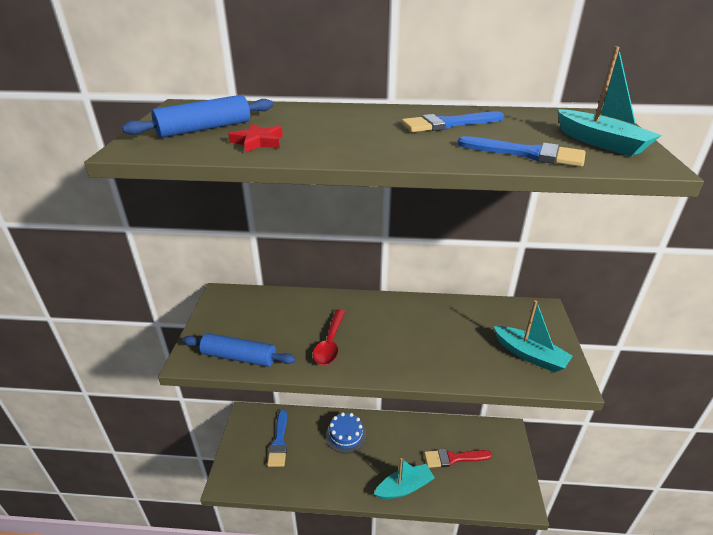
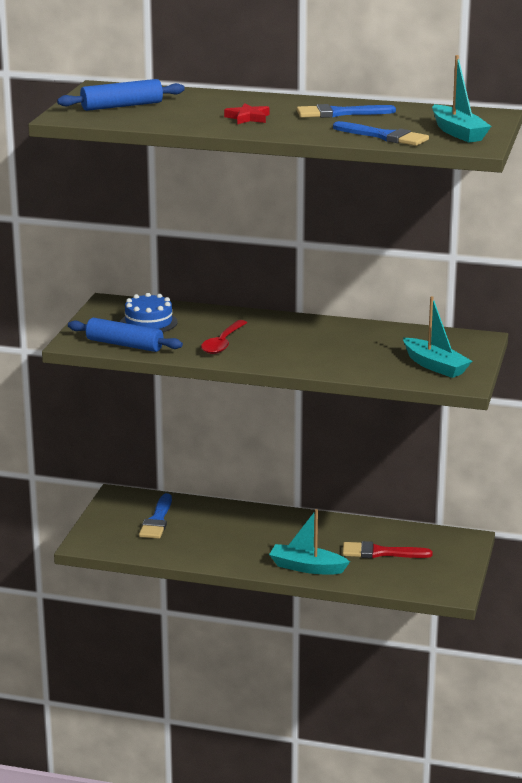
camera: 10 degrees right, 10 degrees down
red star [228,123,283,153] -> red star moved to [224,103,270,124]
blue cake [326,412,366,453] -> blue cake moved to [120,293,178,332]
turquoise boat [374,458,435,499] -> turquoise boat turned 150 degrees counterclockwise [269,509,350,574]

